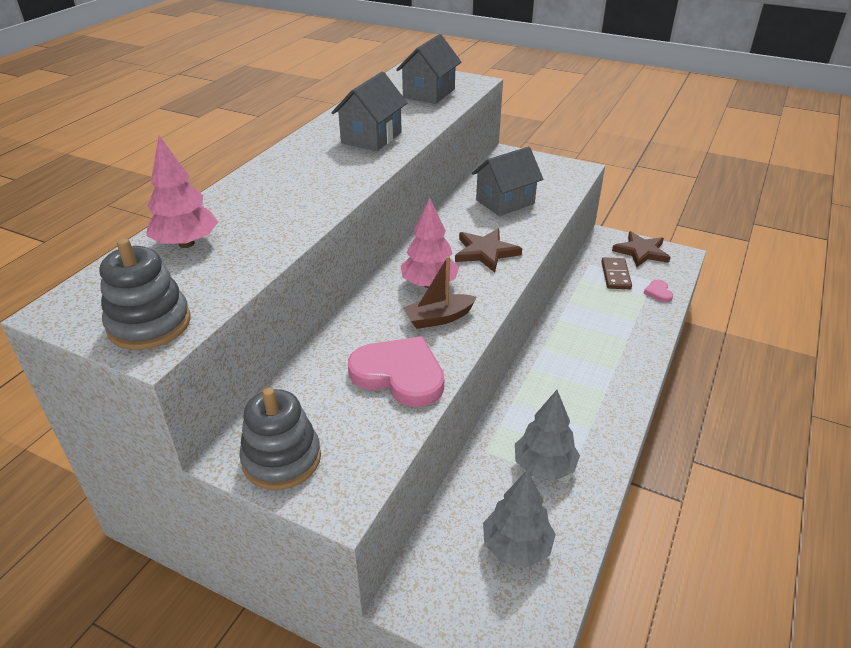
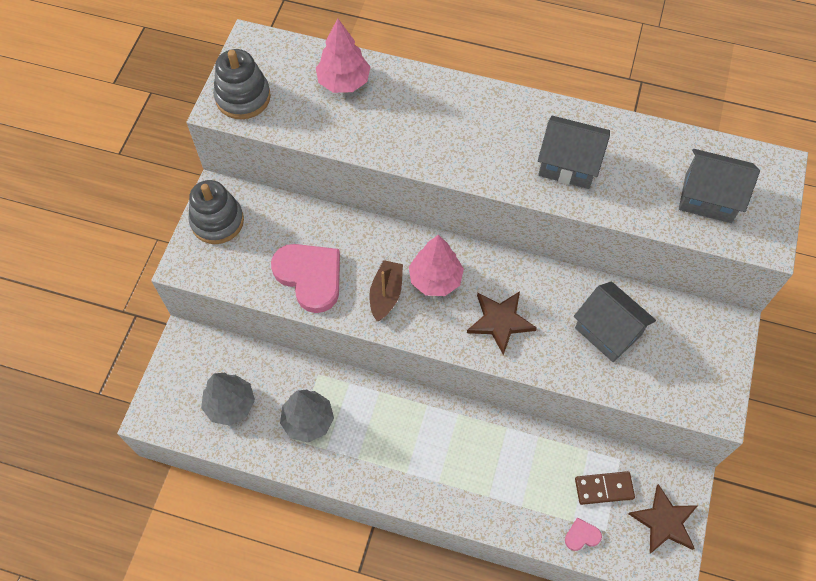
camera: 80 degrees right, 25 degrees up
pink heart [348,336,444,407] -> pink heart turned 60 degrees counterclockwise [271,244,340,313]
brown boat [403,256,477,329] -> brown boat turned 45 degrees clockwise [369,260,403,321]

